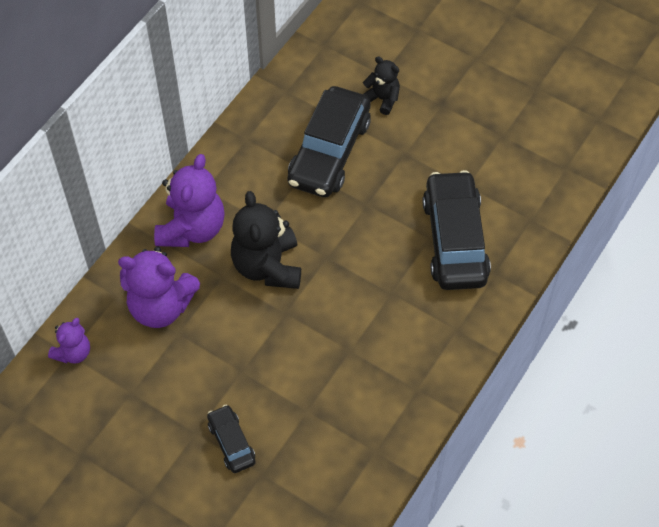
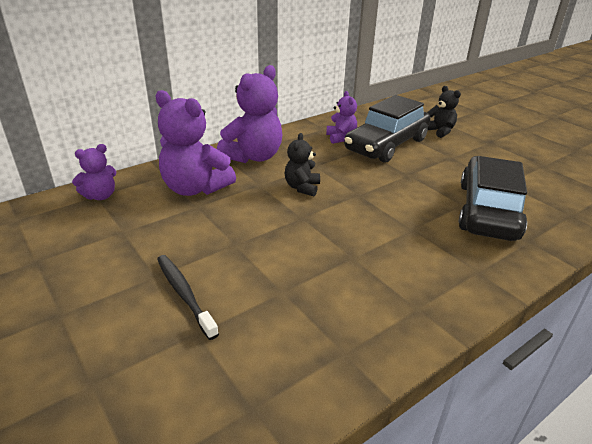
camera: 20 degrees right, 25 degrees down
black car [207,405,256,473] -> black toothbrush [157,255,219,340]
black teddy bear [231,191,301,289] -> black teddy bear [285,133,320,196], size x0.55
none -> purple teddy bear [326,91,357,144]

